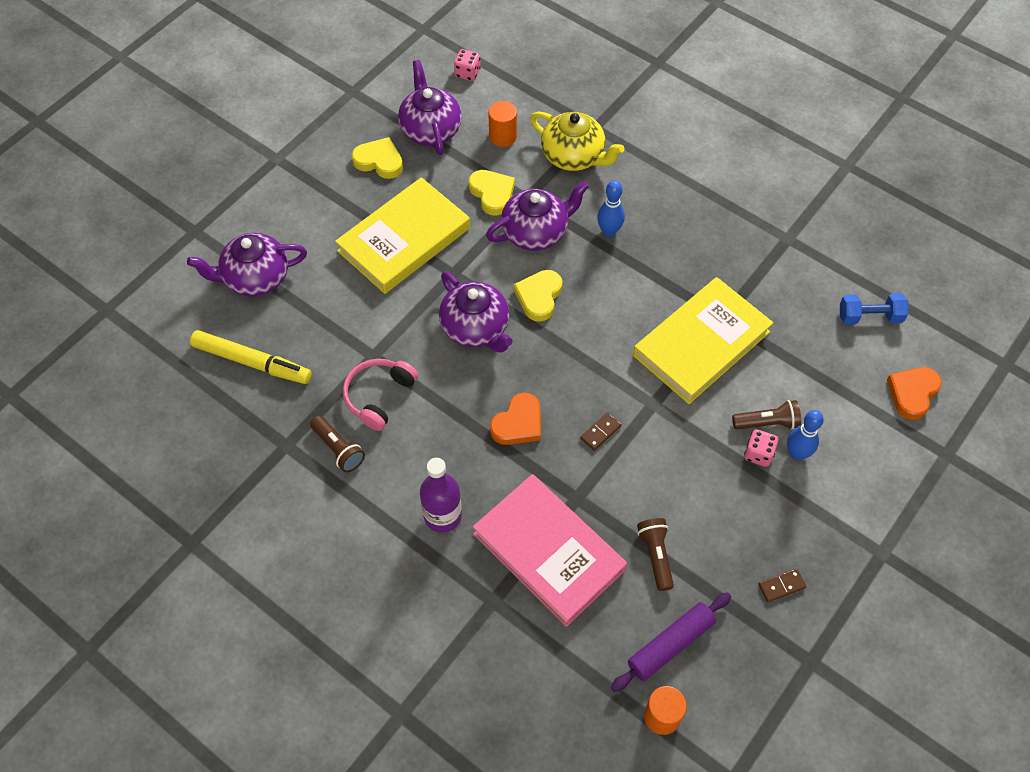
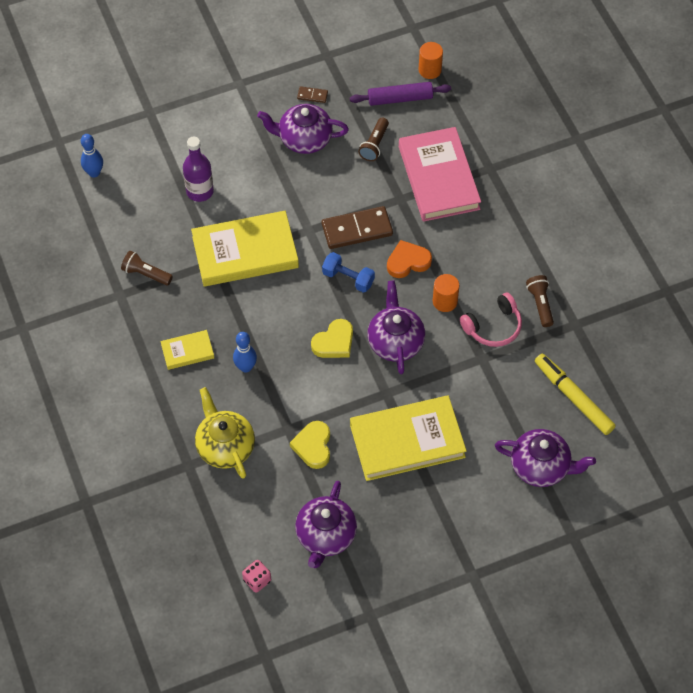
camera: 150 degrees left, 0 degrees up
yellow heart [352,137,403,179] -> none
purple bottle [420,458,462,533] -> purple bottle moved to [183,137,214,202]
purple teapot [486,181,589,251] -> purple teapot moved to [257,104,349,154]
orange cylinder [488,101,517,147] -> orange cylinder moved to [433,274,460,312]
brown domino [580,412,622,451] -> brown domino [322,206,393,249], size x2.17
brown flashlight [732,400,801,430] -> brown flashlight moved to [121,251,173,285]
pink dice [744,429,778,467] -> none
blue bowling pin [787,410,824,460] -> blue bowling pin moved to [81,134,103,178]
blue dumbbell [840,293,908,325] -> blue dumbbell moved to [322,252,375,293]
orange heart [887,367,942,420] -> none
none -> yellow book [161,330,214,370]

